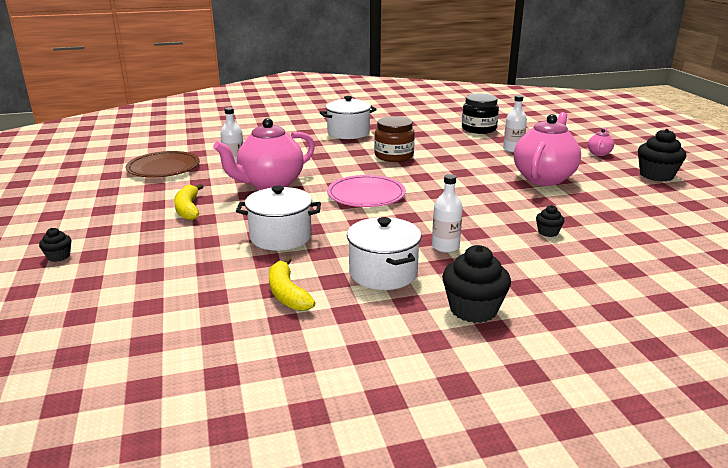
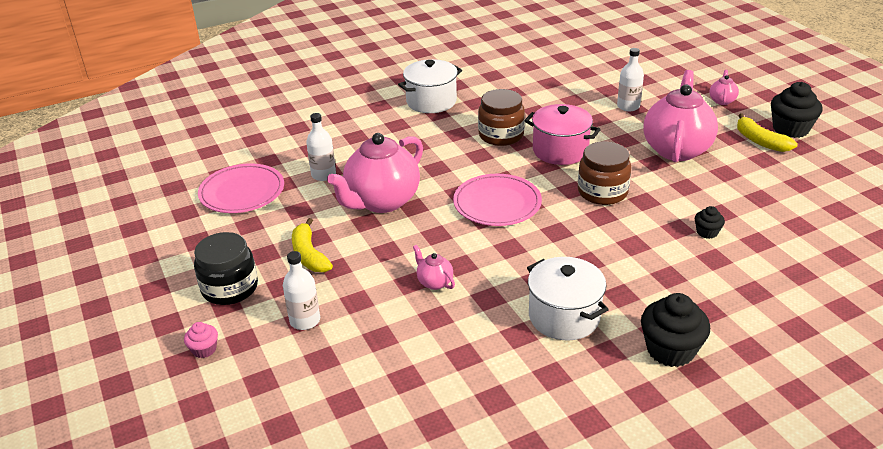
camera: 10 degrees left, 10 degrees up
black cupcake [39,228,71,262] -> pink cupcake [184,322,218,358]
brown plate [126,151,200,178] -> pink plate [198,163,284,213]
white pot [236,186,321,251] -> pink teapot [413,245,455,290]
yellow banana [269,257,315,311] -> yellow banana moved to [737,113,798,152]
white bottle [432,174,463,253] -> white bottle moved to [283,251,320,330]
black jar [462,94,499,134] -> black jar moved to [194,232,258,305]
none -> pink pot [524,104,601,165]
none -> brown jar [578,141,632,205]

